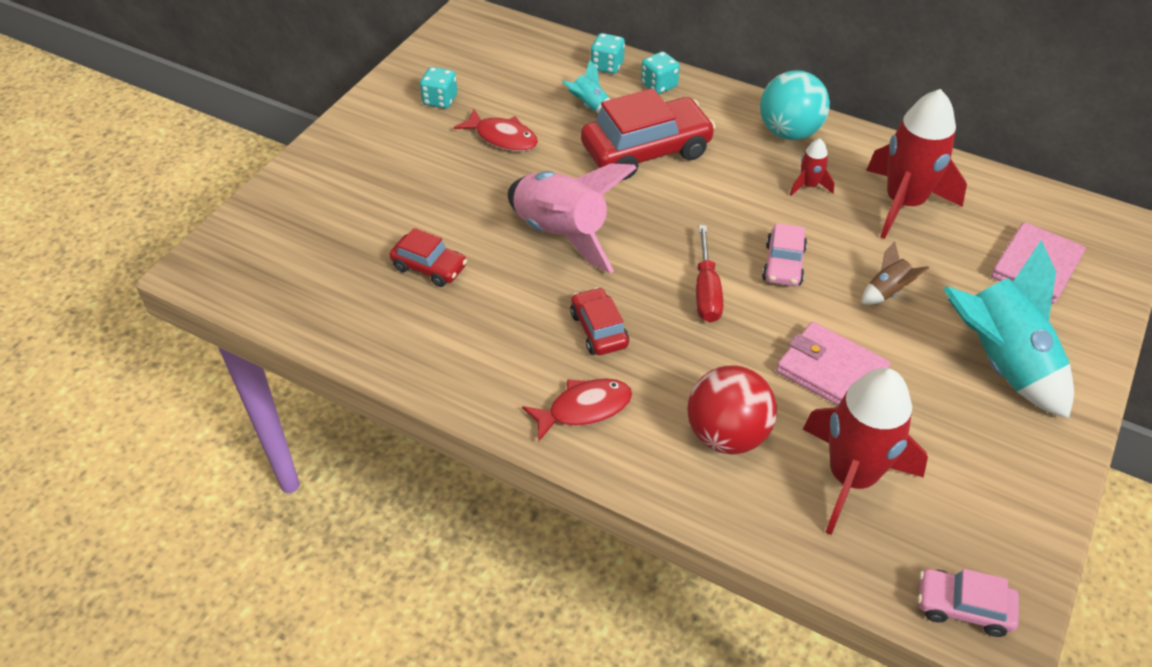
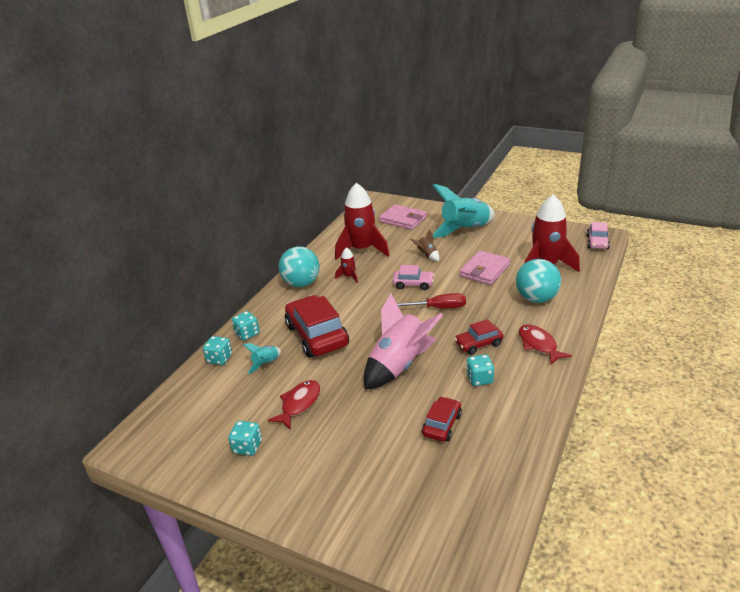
camera: 90 degrees left, 15 degrees down
red ball [687,365,777,454] -> turquoise ball [516,259,561,303]
none -> turquoise dice [466,354,494,386]

